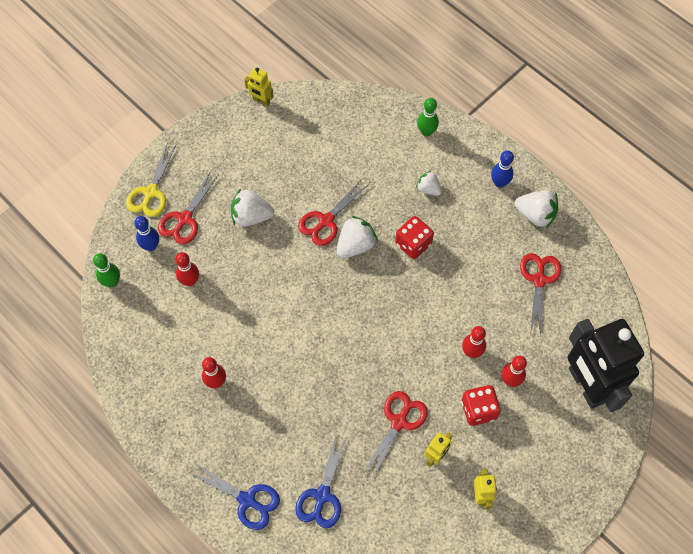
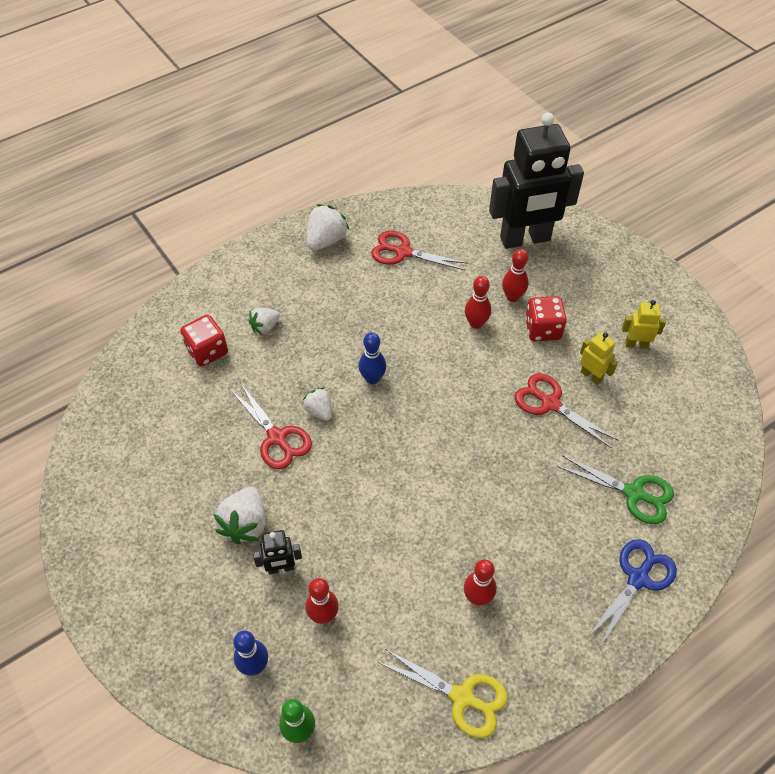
camera: 80 degrees left, 10 degrees down
yellow scissors [126,144,176,217] -> yellow scissors moved to [378,648,508,738]
red scissors [158,171,219,244] -> none
yellow robot [244,67,274,106] -> none
blue scissors [295,432,347,528] -> green scissors [557,455,674,524]
white strawberry [337,216,378,258] -> white strawberry [302,387,332,421], size x0.62
red dice [395,216,434,259] -> red dice moved to [180,315,228,367]
green bowling pin [417,98,439,136] -> none
blue bowling pin [491,150,514,188] -> blue bowling pin moved to [359,332,386,384]
none -> black robot [253,530,302,574]

